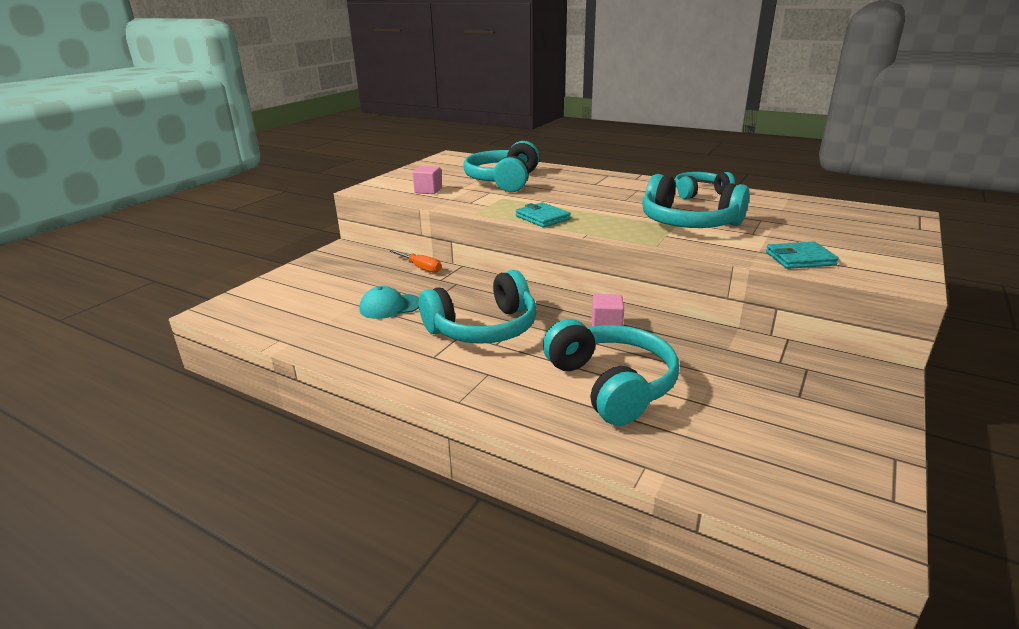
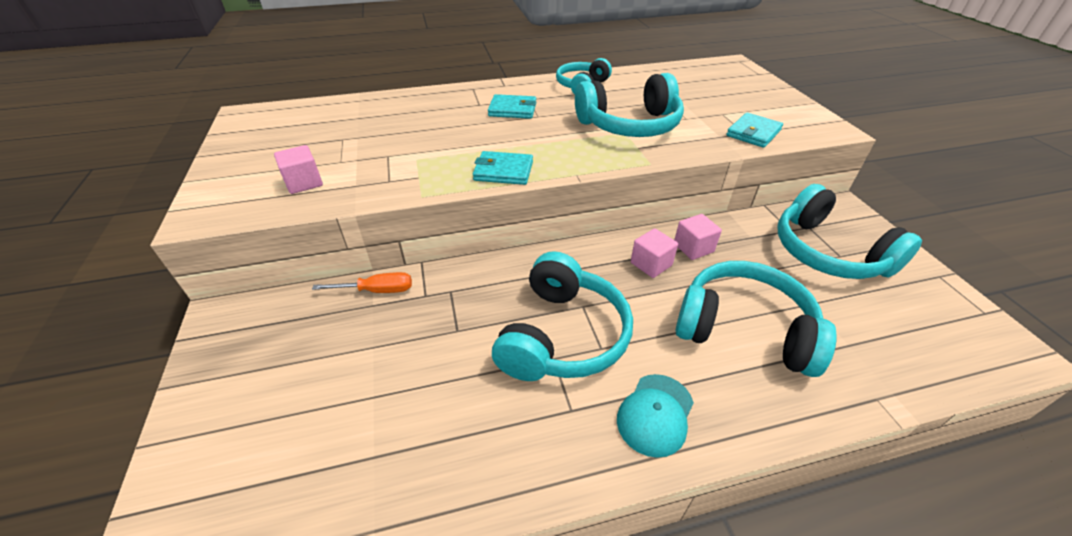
camera: 45 degrees left, 15 degrees up
turquoise cap [359,286,419,319] -> turquoise cap moved to [617,374,694,458]
turquoise headphones [463,141,539,192] -> turquoise headphones moved to [778,184,922,279]
none -> turquoise wallet [488,94,536,119]
none -> pink cube [674,214,722,260]

